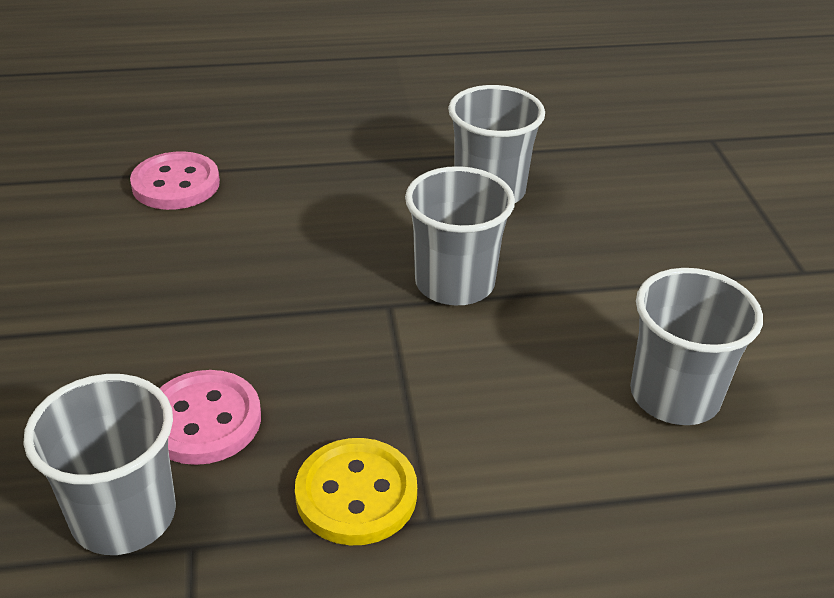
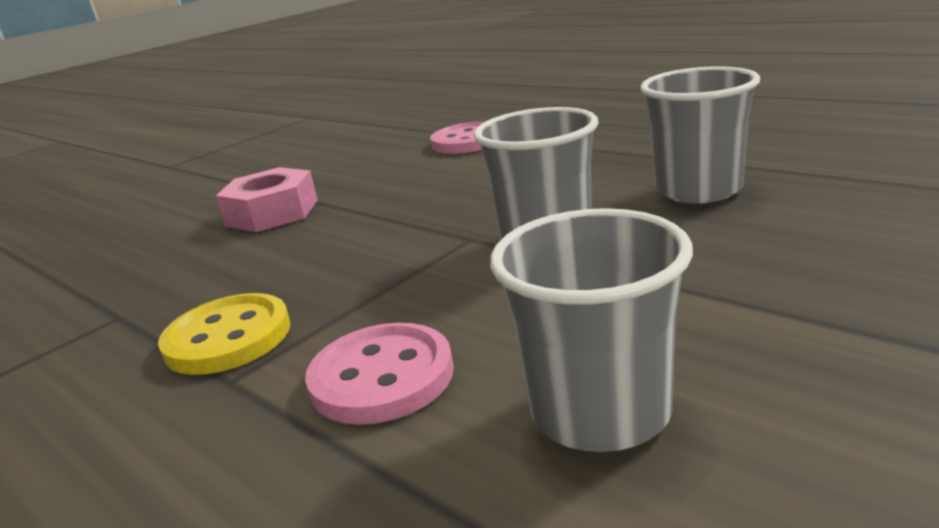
camera: 55 degrees right, 15 degrees down
grey cup [23,374,176,555] -> none
pink button [160,370,261,465] -> pink button moved to [305,323,454,425]
none -> pink nut [216,167,318,232]

